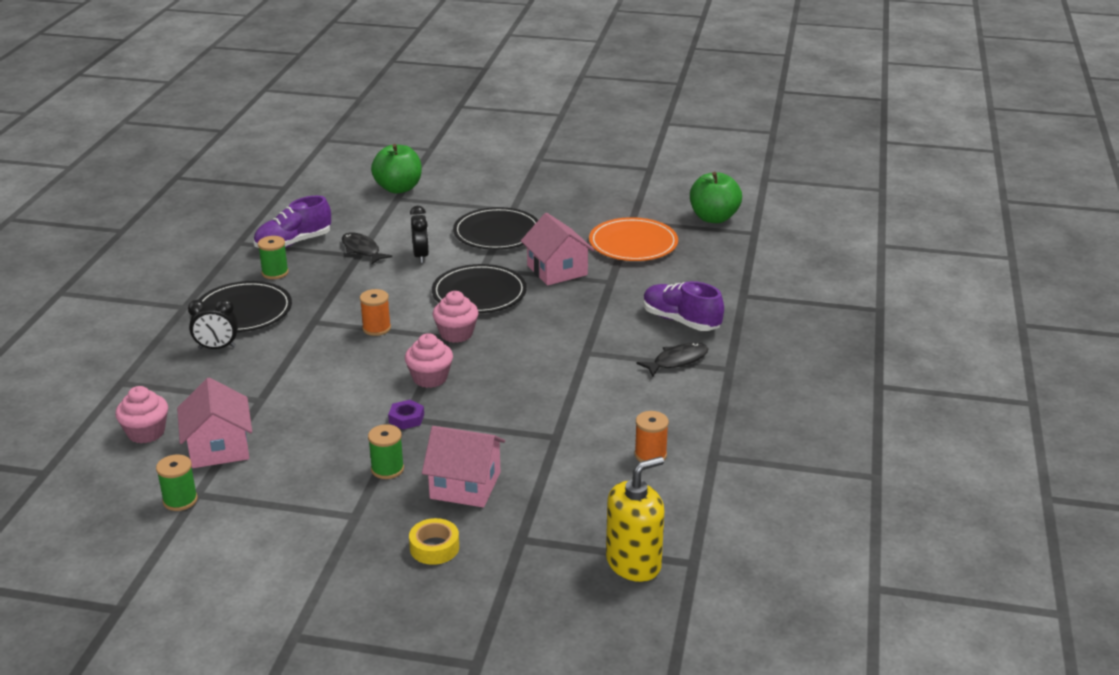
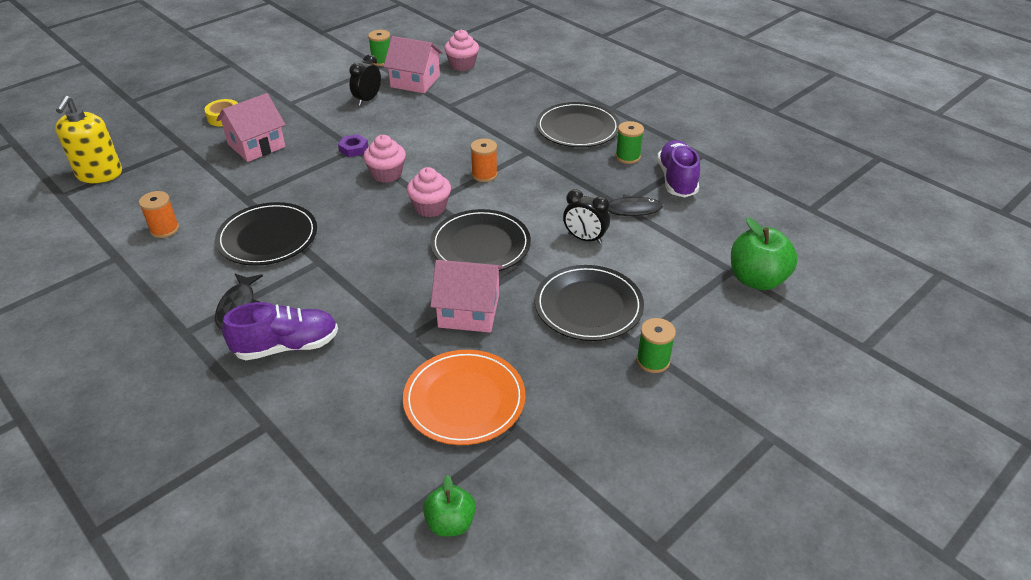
camera: 125 degrees right, 10 degrees up
black clock [188,298,238,349] -> black clock moved to [349,54,381,106]
green spool [368,424,404,479] -> green spool moved to [637,318,676,373]
green apple [690,172,742,223] -> green apple [423,475,476,537], size x0.61
none -> black plate [215,202,317,266]

